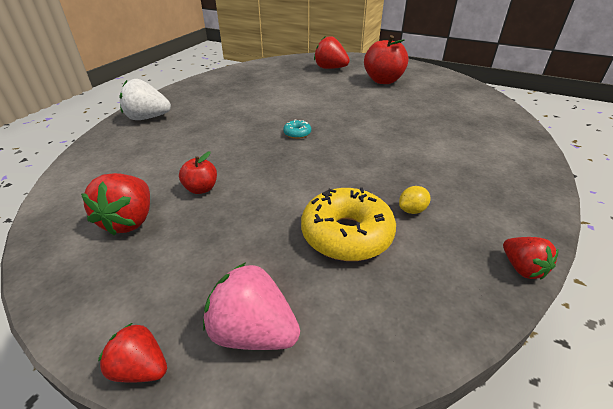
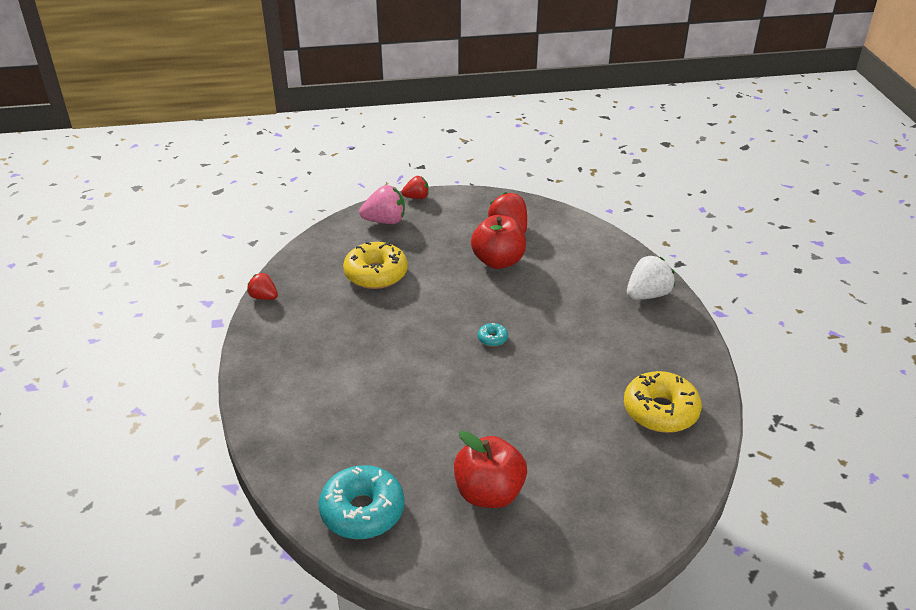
camera: 145 degrees right, 0 degrees up
red apple [179,151,217,194] -> red apple [471,215,526,269], size x1.90
red strawberry [314,36,350,69] -> none
yellow lemon [399,186,430,214] -> none
none -> turquoise donut [319,465,404,539]
none -> yellow donut [624,371,702,433]

